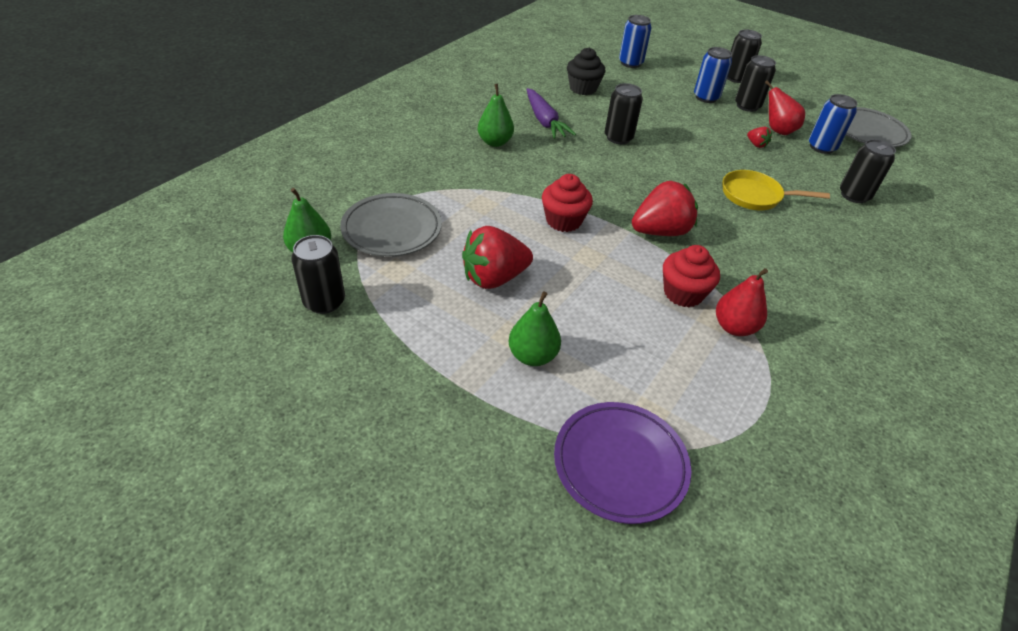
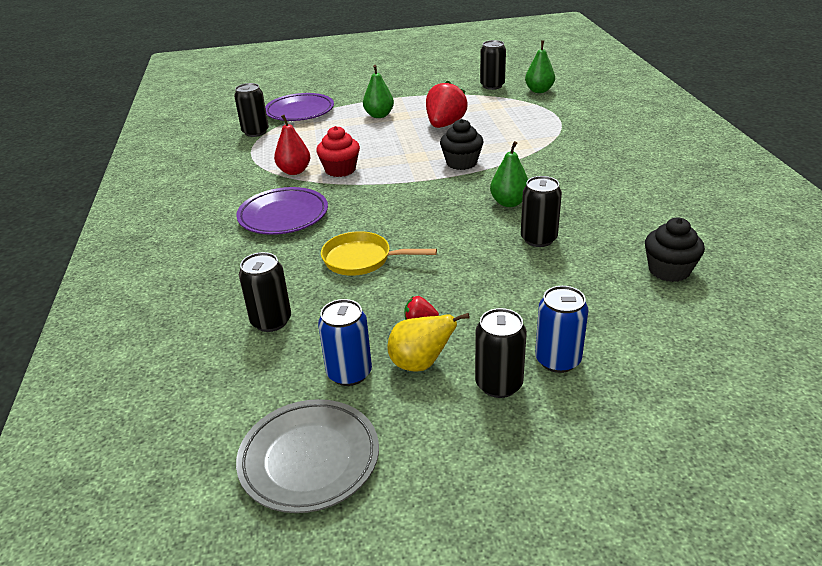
camera: 140 degrees right, 10 degrees down
grey plate [340,193,442,257] -> none
green pear [478,84,514,147] -> green pear moved to [490,141,528,207]
purple carrot [526,88,576,139] -> none
red cupcake [542,174,593,232] -> black cupcake [440,119,483,170]
blue can [619,15,652,68] -> none
red strawberry [632,181,698,236] -> none
yellow pan [723,170,830,210] -> yellow pan turned 135 degrees counterclockwise [321,231,437,276]
black can [727,29,762,83] -> black can moved to [234,83,269,137]
red pear [765,80,805,135] -> yellow pear [387,313,470,372]
none -> purple plate [236,187,328,235]

